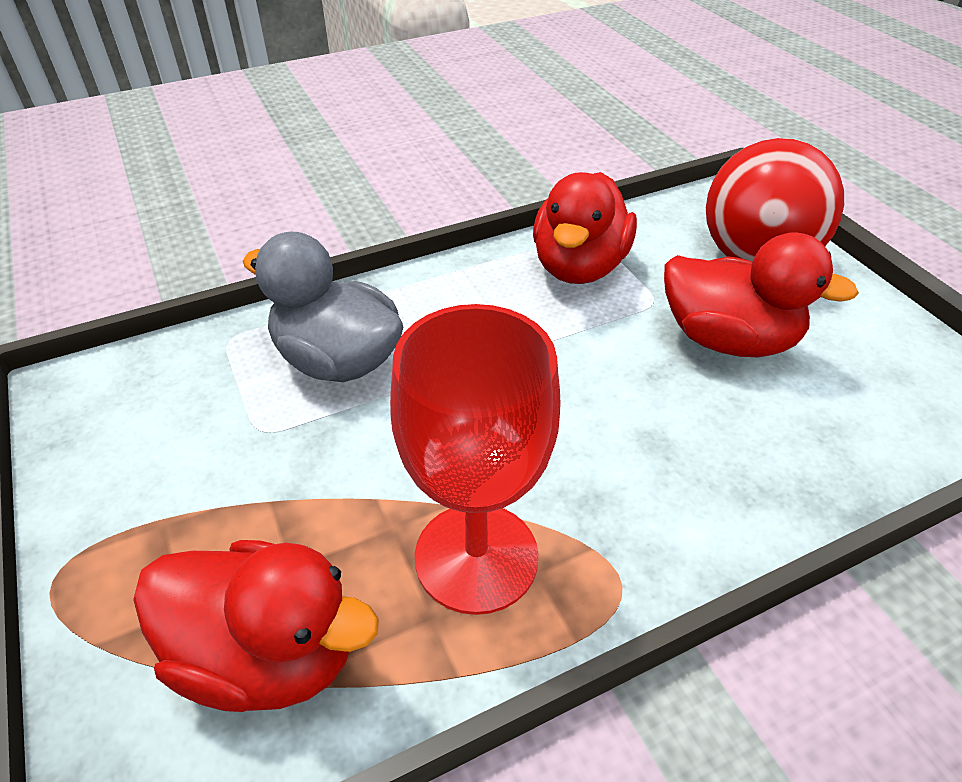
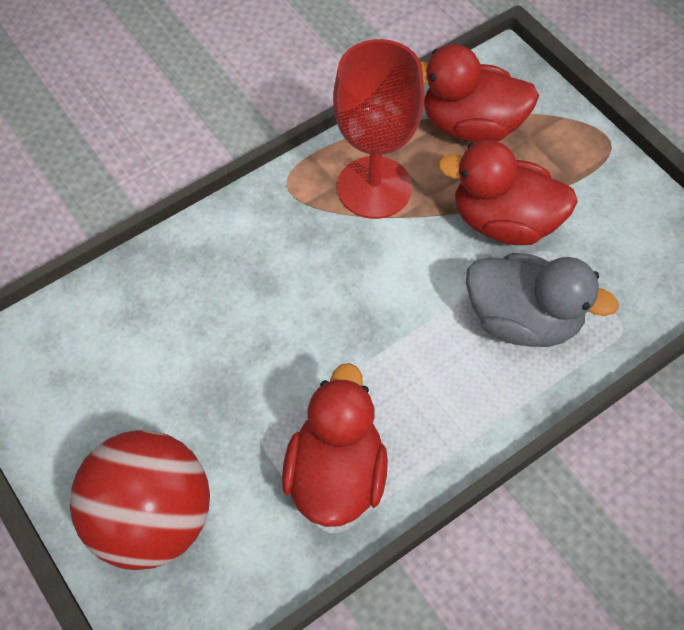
camera: 170 degrees right, 15 degrees up
red duck [664,232,859,357] -> red duck moved to [438,140,578,245]

